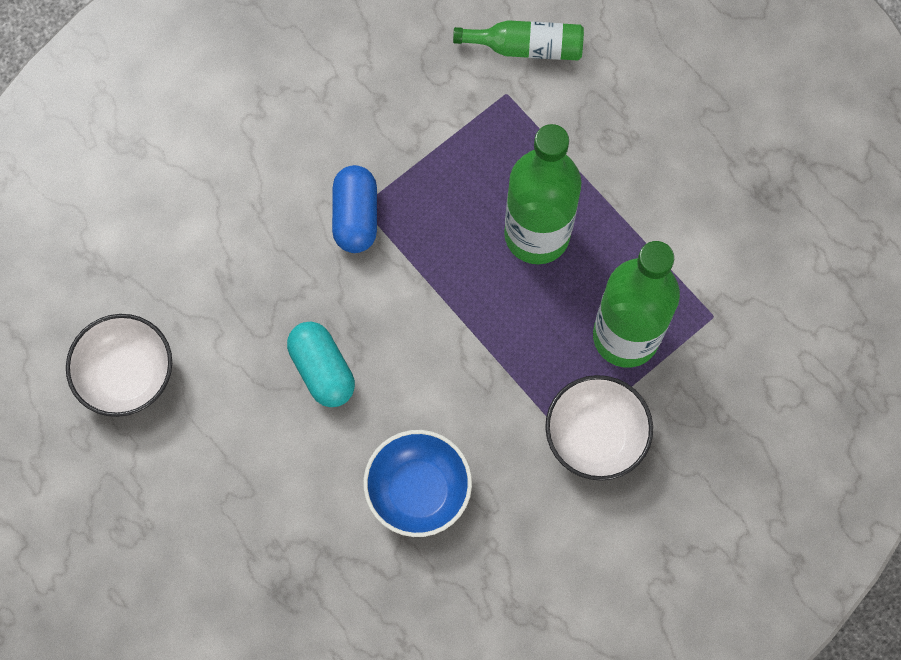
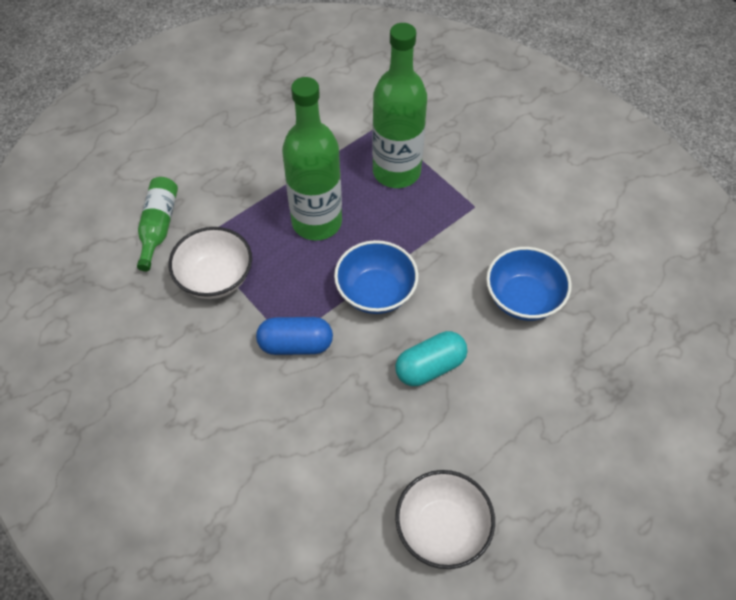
camera: 90 degrees left, 15 degrees down
white bowl [545,375,653,481] -> white bowl moved to [169,227,252,299]
none -> blue bowl [334,240,419,314]

